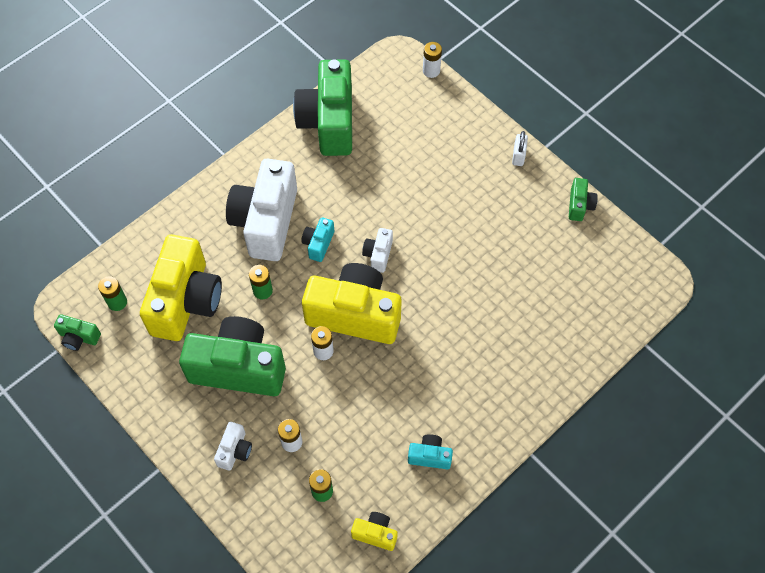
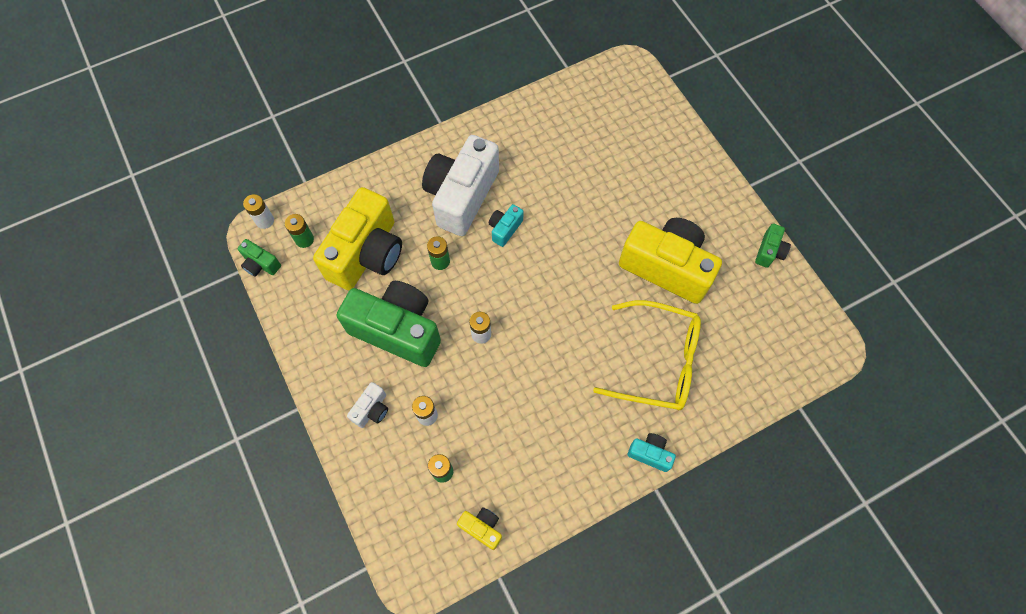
camera: 15 degrees right, 5 degrees up
green camera [293,59,352,156] -> none
yellow camera [302,263,402,344] -> yellow camera moved to [619,218,722,304]
white camera [362,228,393,273] -> none
turquoise camera [408,434,453,469] -> turquoise camera moved to [628,433,676,472]
white battery [423,42,442,78] -> white battery moved to [243,194,274,229]
white padlock [512,131,528,166] -> none
none -> yellow glasses [593,300,701,410]

